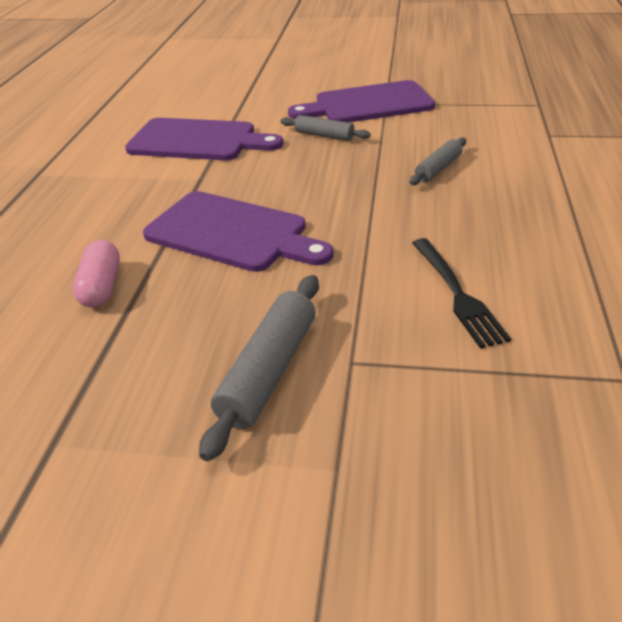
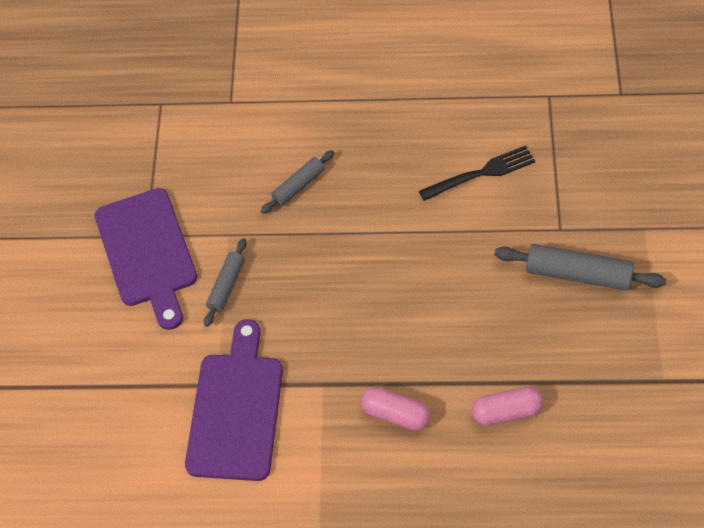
camera: 95 degrees left, 20 degrees up
purple cutting board [143,191,334,272] -> none
grey rolling pin [410,137,466,185] -> grey rolling pin turned 75 degrees counterclockwise [261,150,334,214]
none -> pink capsule [361,387,431,430]

